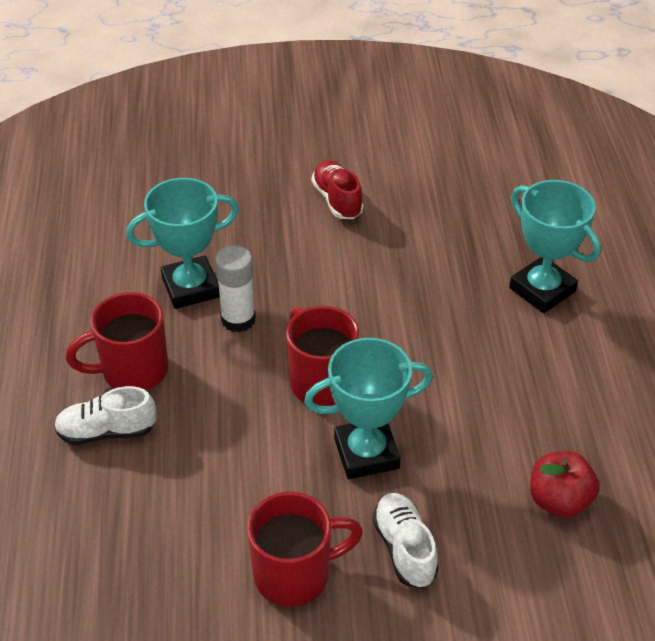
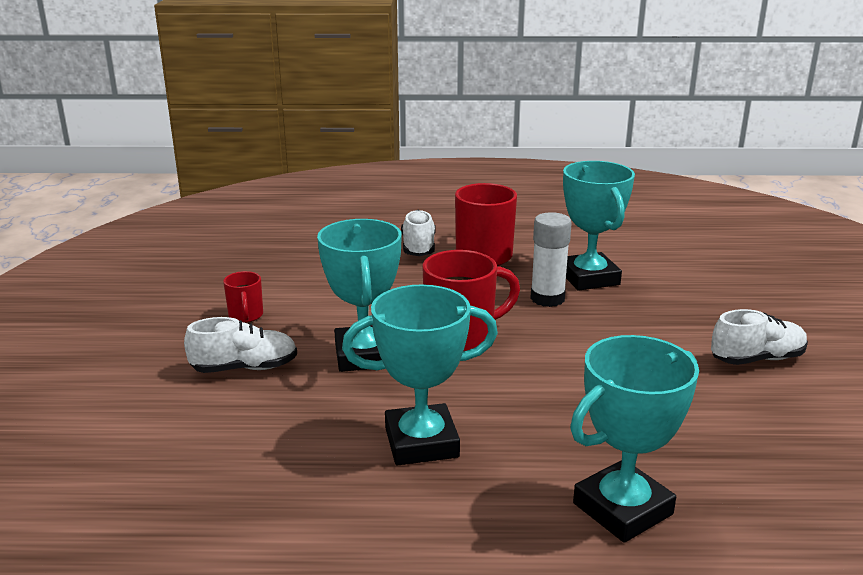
camera: 95 degrees right, 20 degrees down
red mug [247,492,363,607] -> red mug [223,271,263,323], size x0.53
red shoe [311,160,364,219] -> white shoe [711,309,808,365]
red apple [530,451,599,518] -> none
none -> turquoise trophy [342,284,498,466]

